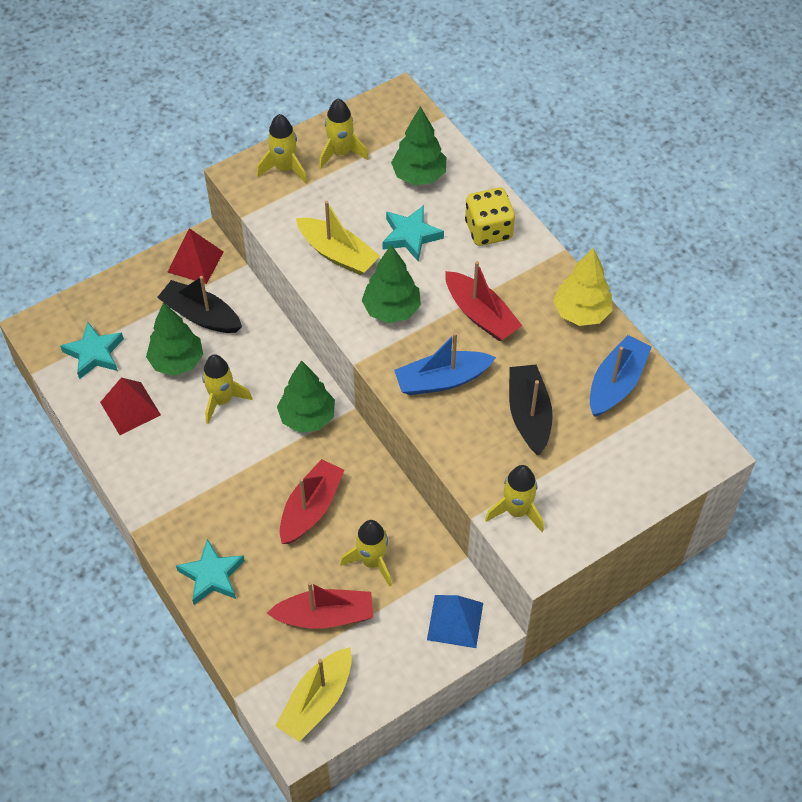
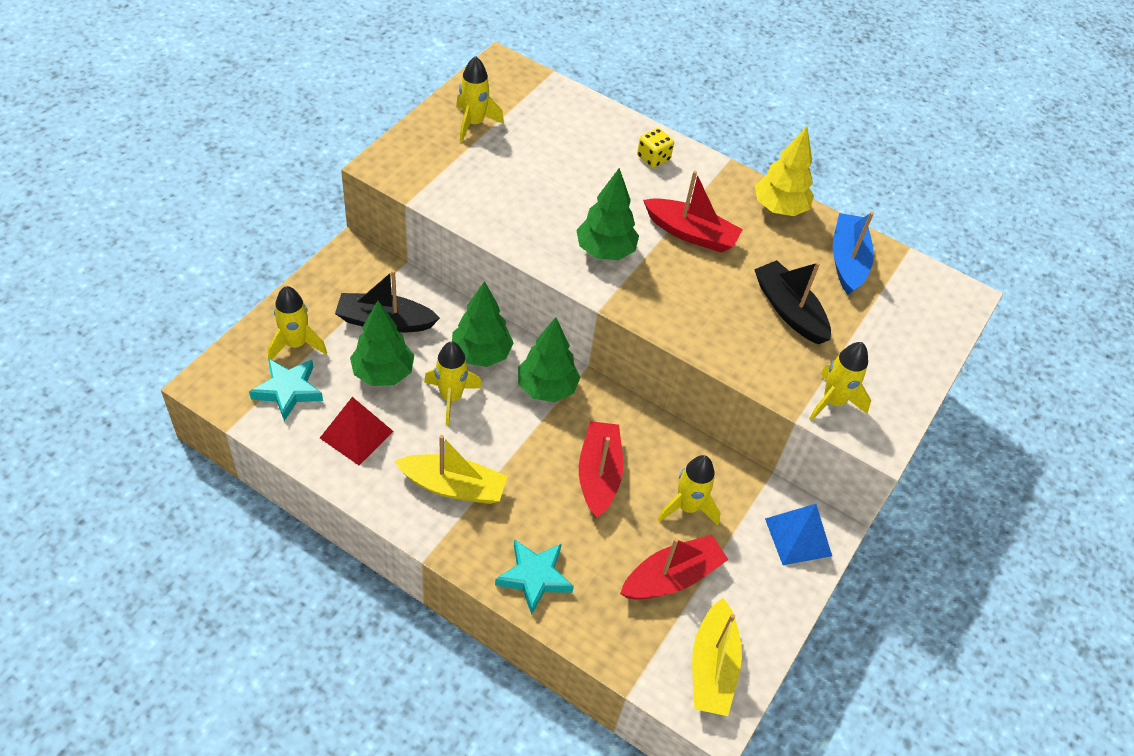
camera: 30 degrees left, 5 degrees down
red pyramid [168,228,223,284] -> none
yellow rocket [257,114,307,184] -> yellow rocket moved to [268,286,327,360]
yellow boat [296,201,380,275] -> yellow boat moved to [394,435,508,504]
turquoise star [382,205,444,262] -> none
green tree [391,106,446,185] -> green tree moved to [452,281,514,367]
blue boat [394,332,496,395] -> none
yellow dice [465,188,515,246] -> yellow dice [637,128,674,168], size x0.64

